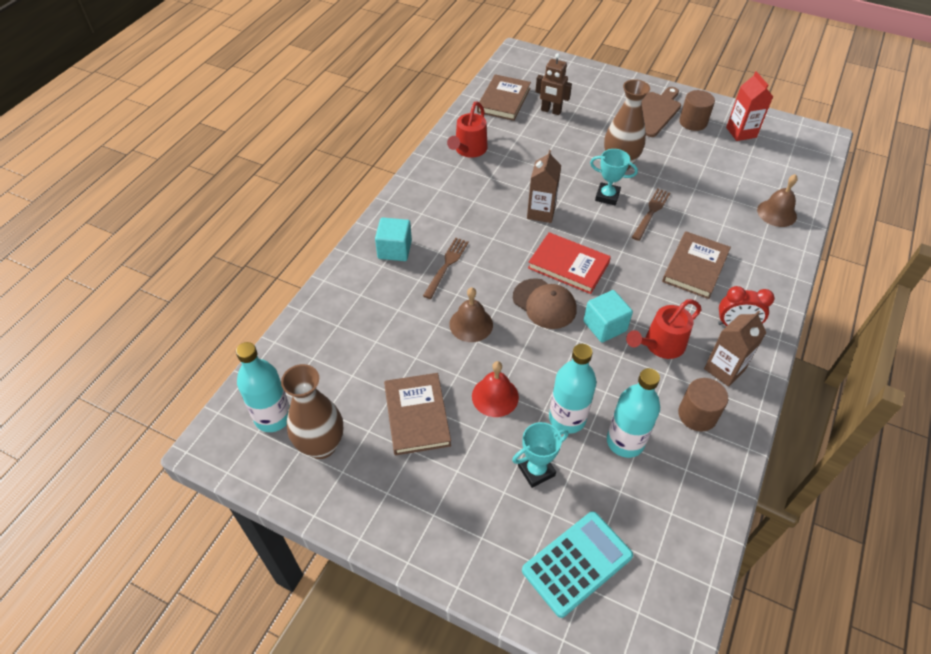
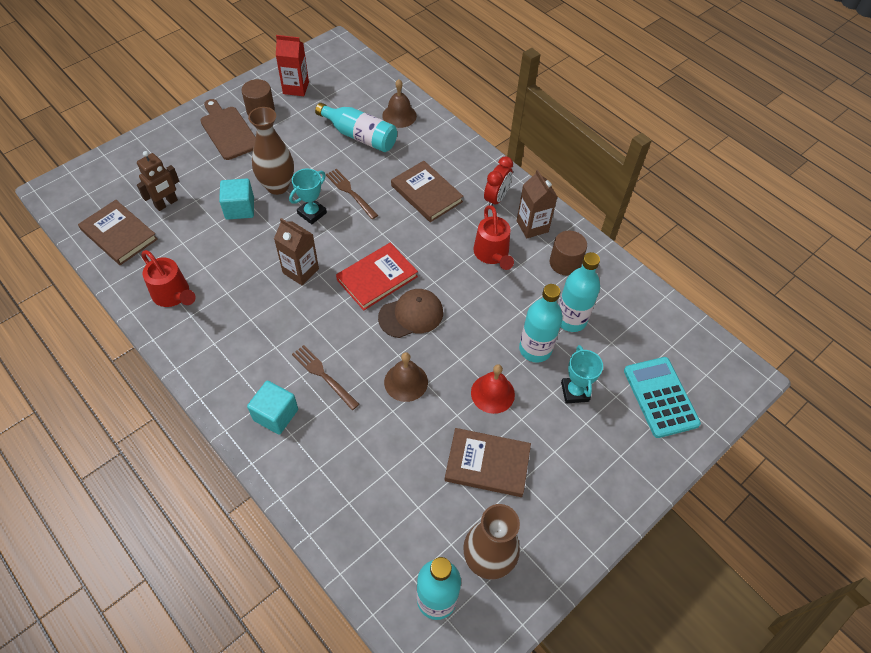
camera: 70 degrees left, 5 degrees up
turquoise cube [584,290,633,343] -> turquoise cube moved to [219,178,254,220]
none -> turquoise bottle [315,103,397,152]

